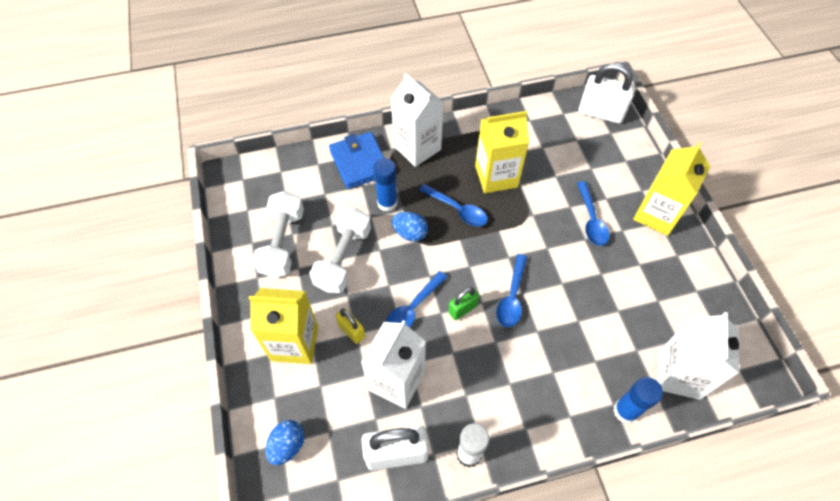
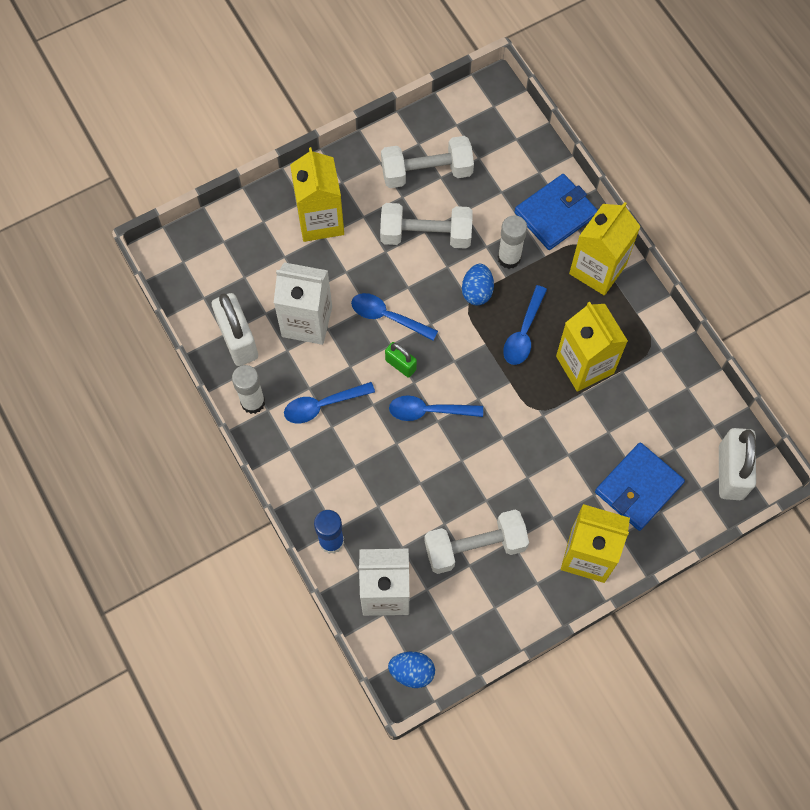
camera: 75 degrees right, 10 degrees up
blue egg [266,420,304,465] -> blue egg moved to [388,652,435,688]
yellow padlock [336,308,365,344] -> none
blue glue stick [373,158,398,212] -> white glue stick [498,215,527,269]
white carton [391,73,444,167] -> yellow carton [569,202,641,295]
blue spoon [577,181,609,246] -> blue spoon moved to [284,382,375,423]
none -> white dumbbell [424,510,529,574]
none -> blue wallet [595,442,685,531]

